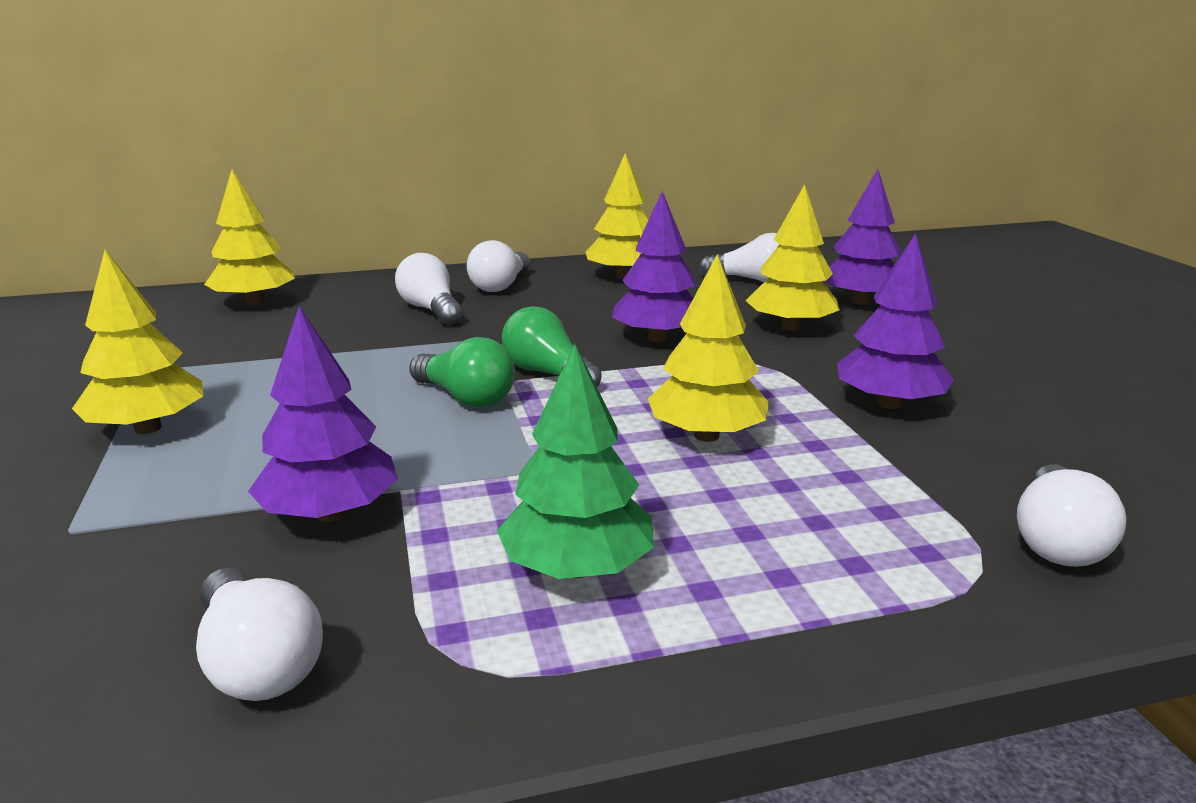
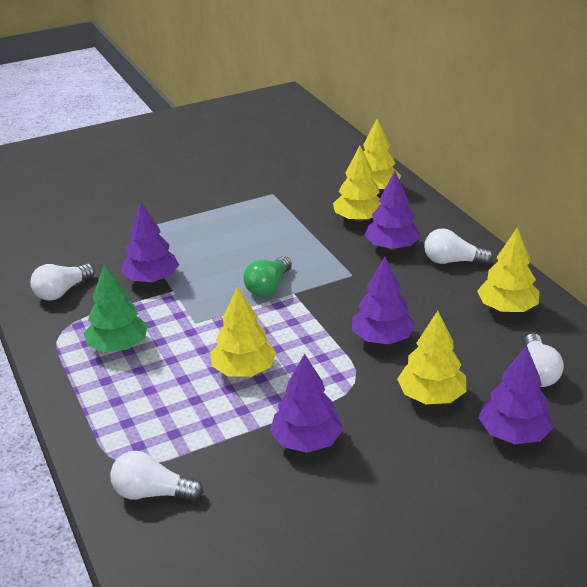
camera: 80 degrees right, 10 degrees up
yellow tree [72,250,203,434] -> yellow tree moved to [333,146,381,222]
white light bulb [395,253,462,325] -> purple tree [365,171,421,250]
green light bulb [502,306,602,387] -> none

